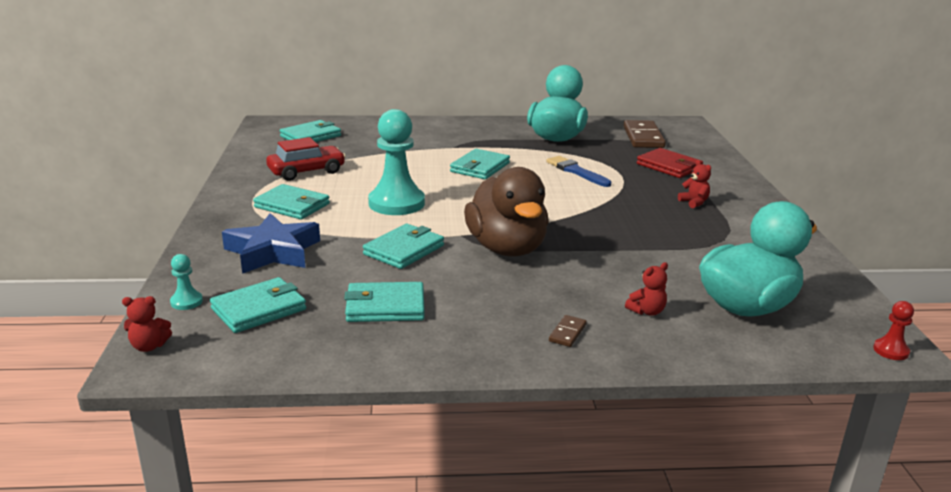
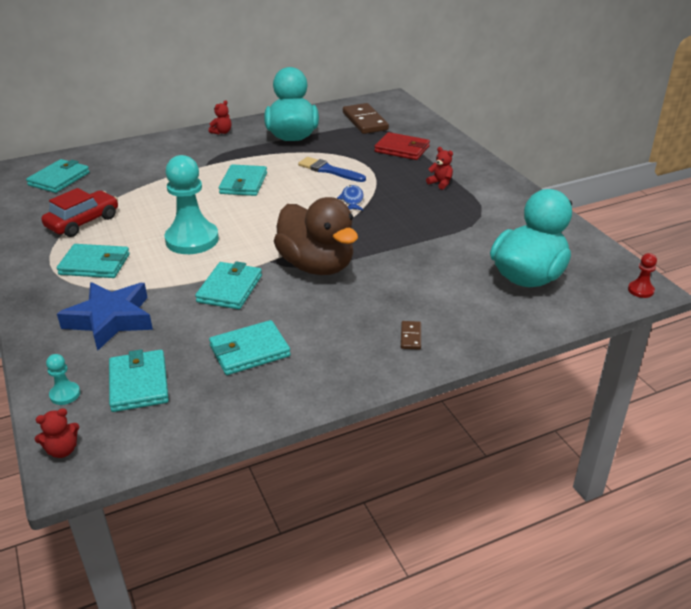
camera: 20 degrees left, 10 degrees up
turquoise wallet [210,277,306,333] -> turquoise wallet turned 45 degrees counterclockwise [109,349,169,412]
red teddy bear [625,262,668,316] -> red teddy bear moved to [209,100,231,134]
none -> blue fish [337,185,364,211]

